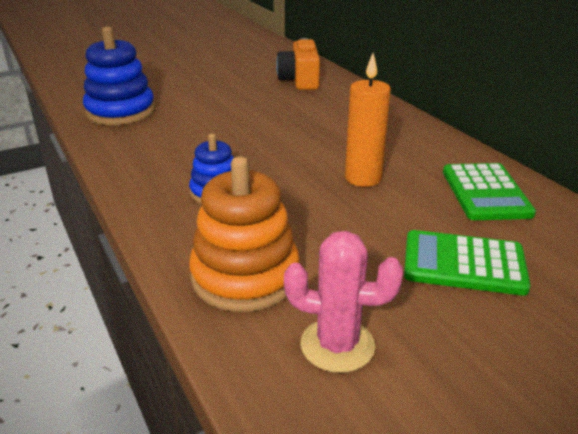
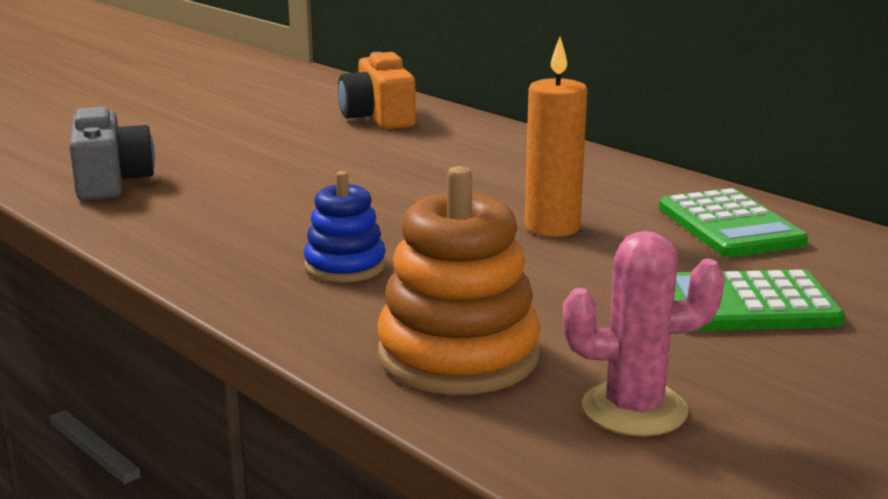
camera: 15 degrees left, 10 degrees down
blue stacking toy [83,26,155,125] -> grey camera [69,107,155,200]

